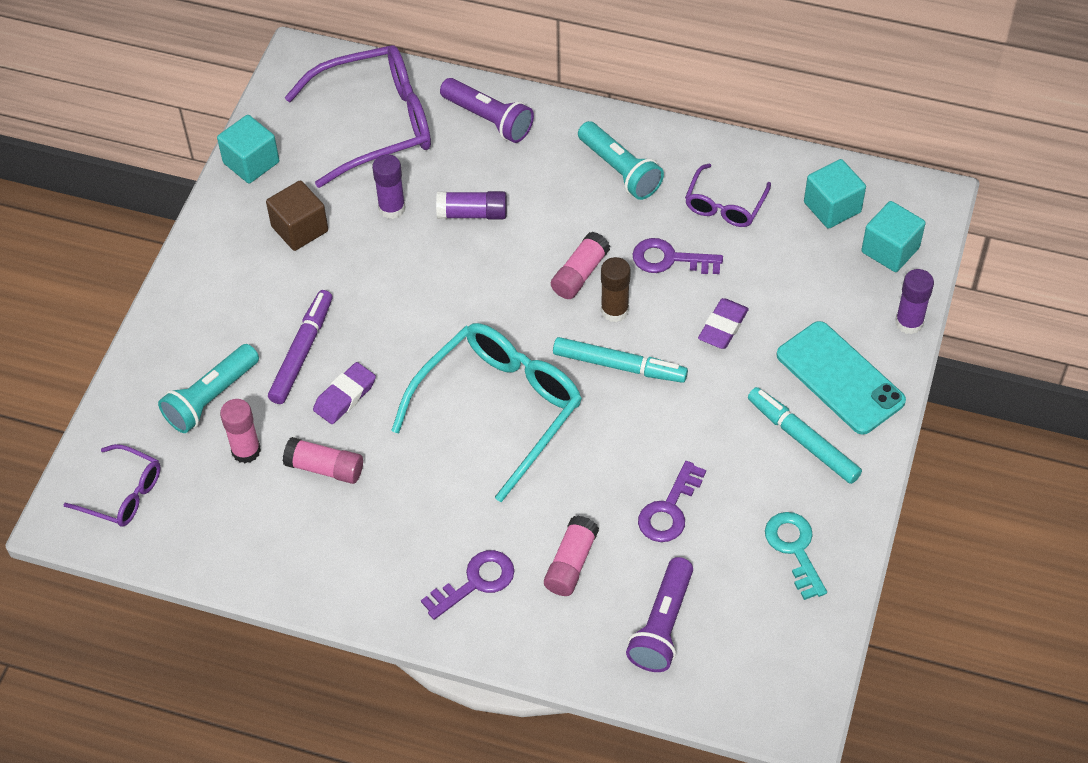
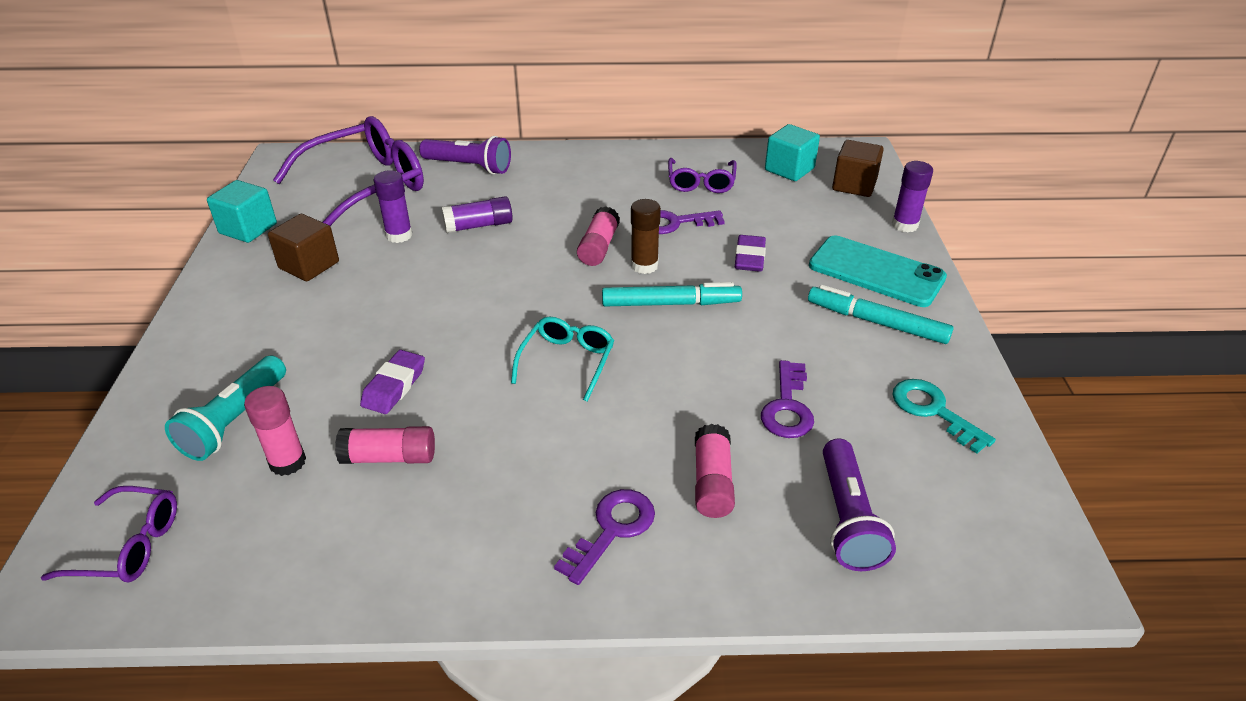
camera: 20 degrees left, 15 degrees down
purple marker [268,290,333,404] -> none
turquoise glasses [391,323,582,502] -> turquoise glasses [511,316,614,402], size x0.53
turquoise flashlight [578,121,664,200] -> none
turquoise cube [861,201,926,272] -> brown cube [832,140,884,197]

